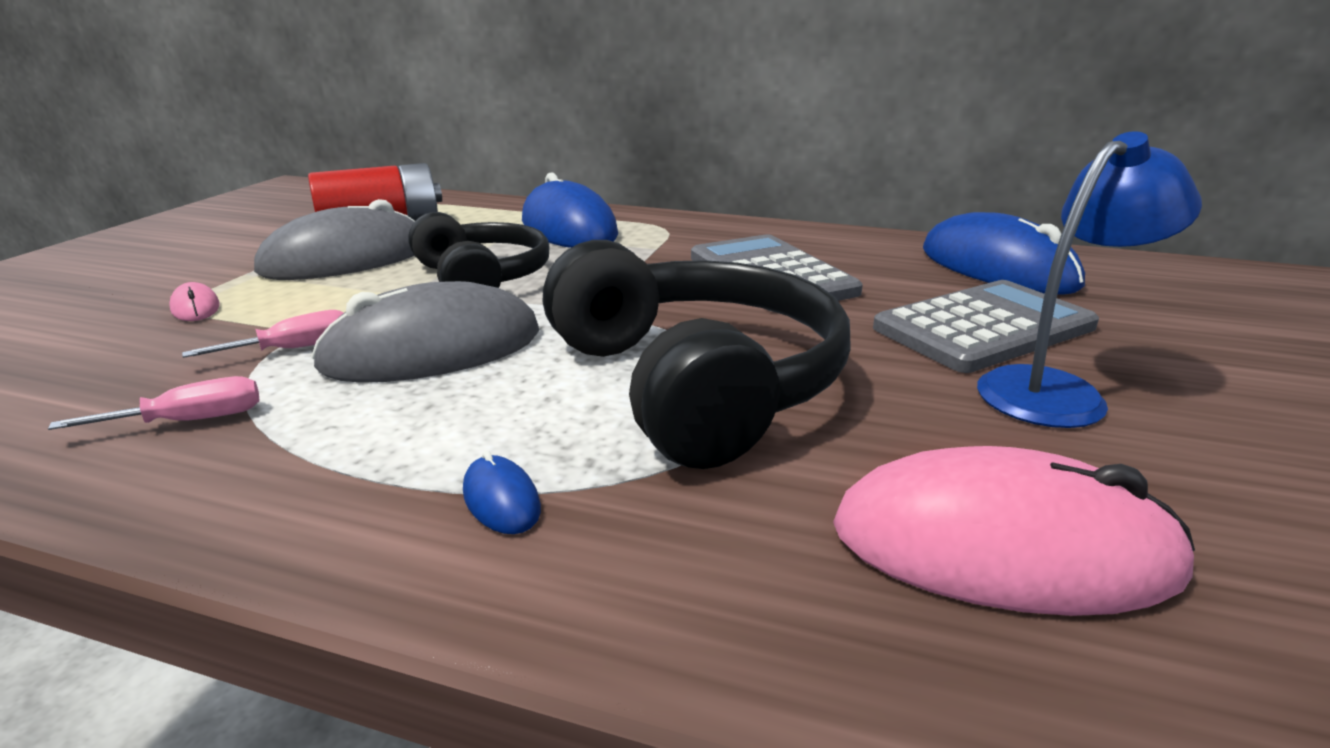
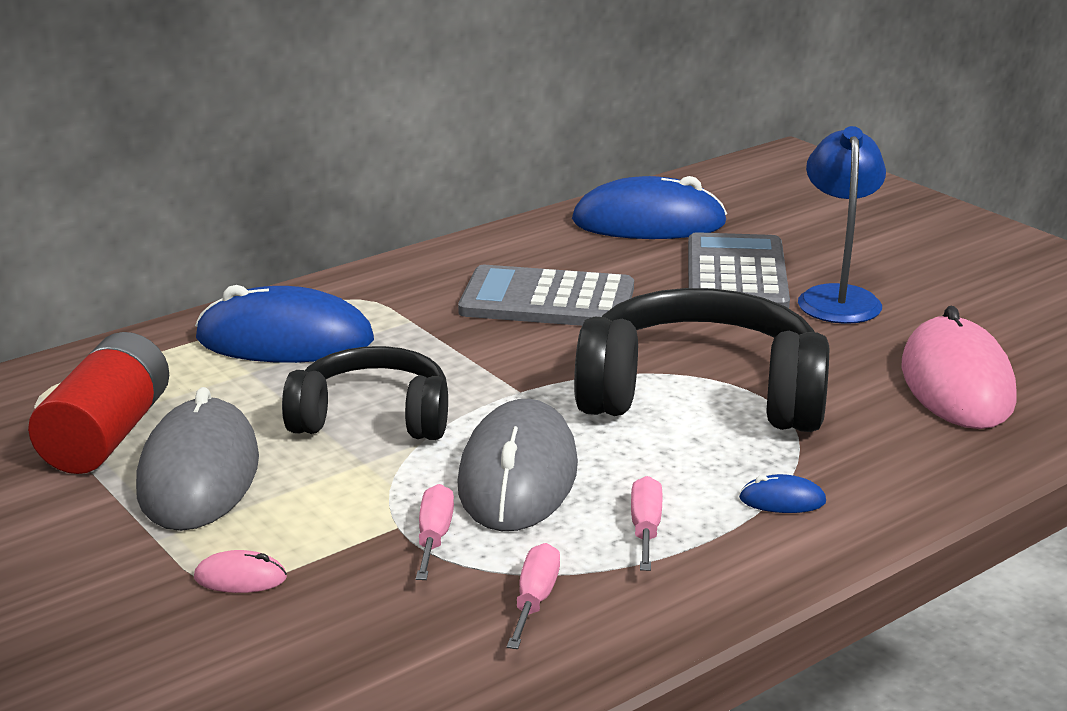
camera: 55 degrees left, 0 degrees up
pink mouse [833,446,1195,616] -> pink mouse turned 45 degrees counterclockwise [901,306,1016,429]
none -> pink screwdriver [631,476,663,571]

